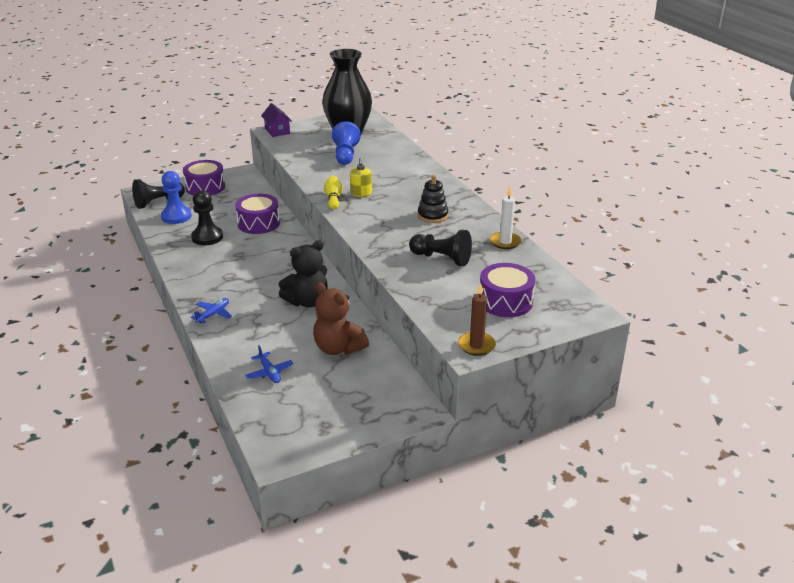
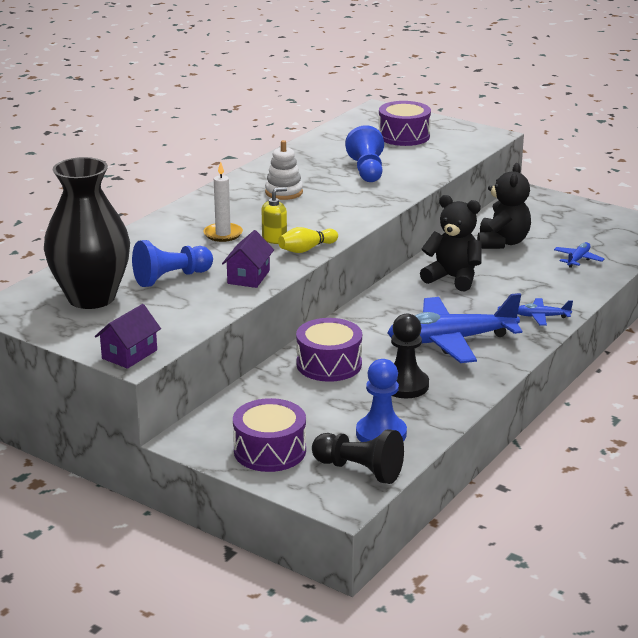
camera: 120 degrees left, 5 degrees down
brown teddy bear [313,282,369,355] -> black teddy bear [477,163,531,249]
black pawn [409,230,472,266] -> blue pawn [345,125,384,182]
black stacking toy [418,175,448,223] -> white stacking toy [265,140,303,200]
brown candle [458,283,496,356] -> none
white candle [490,187,521,249] -> white candle moved to [204,162,243,242]
none -> purple house [222,230,274,288]
none -> blue plane [387,293,522,363]

